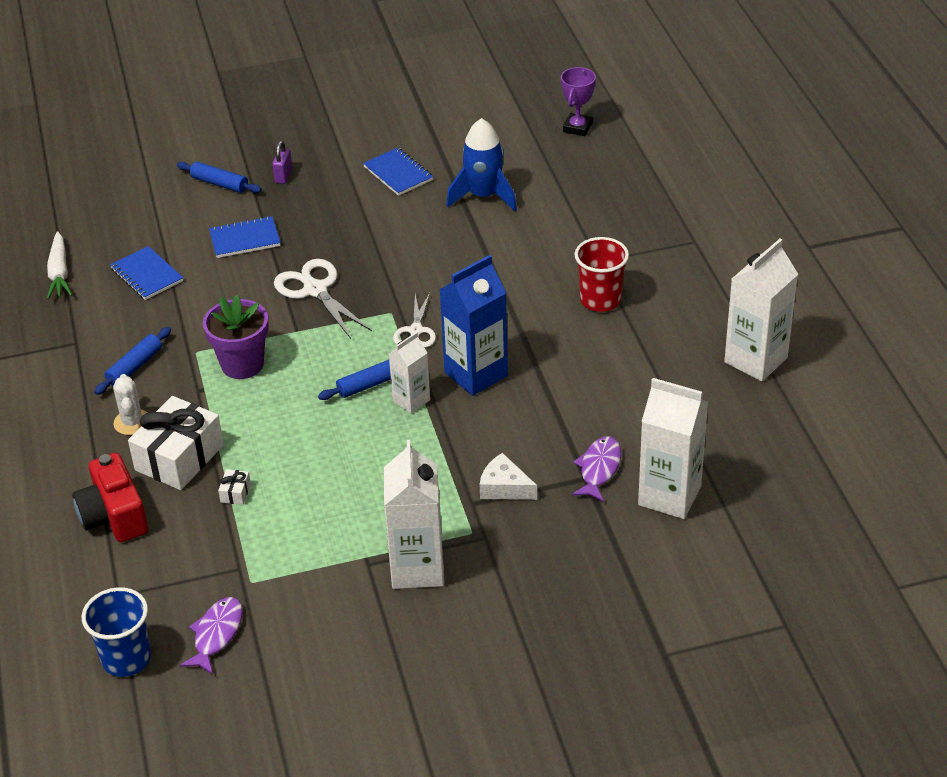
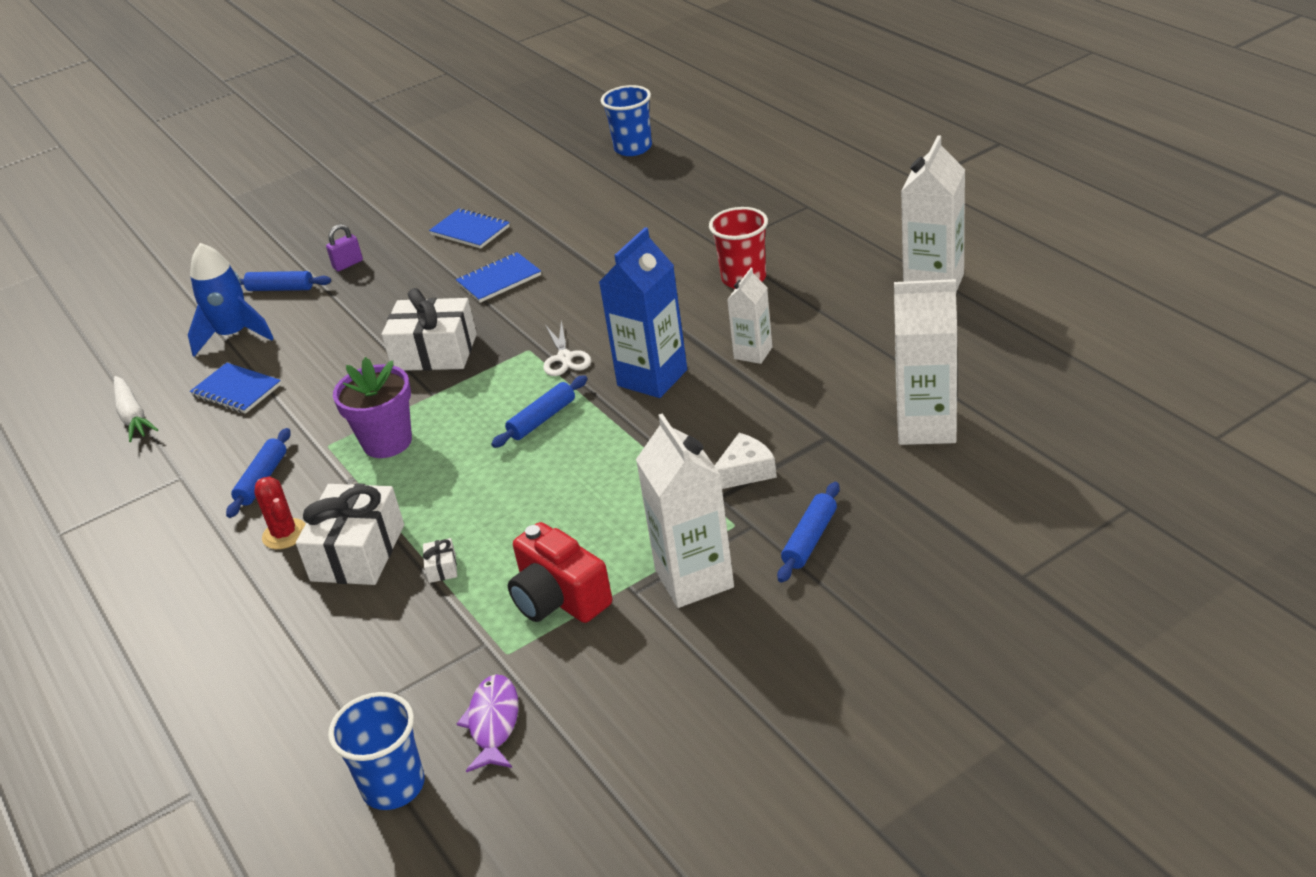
camera: 15 degrees left, 5 degrees down
red camera [72,453,148,542] -> red camera moved to [508,522,612,623]
white cactus [113,374,148,435] -> red cactus [254,476,305,549]
blue notebook [209,216,281,258] -> blue notebook moved to [456,252,541,303]
purple padlock [272,141,292,184] -> purple padlock turned 60 degrees clockwise [326,224,363,271]
white scissors [274,259,372,339] -> white gift [382,288,477,371]
white carton [389,332,430,414] -> white carton moved to [727,268,773,364]
blue rocket [446,118,517,211] -> blue rocket moved to [188,243,274,356]
white cheese [479,453,537,500] -> white cheese turned 135 degrees clockwise [714,433,777,489]
purple trophy [561,67,596,136] -> blue cup [601,85,652,156]
purple fish [572,436,621,502] -> none
none -> blue rolling pin [777,482,840,583]

